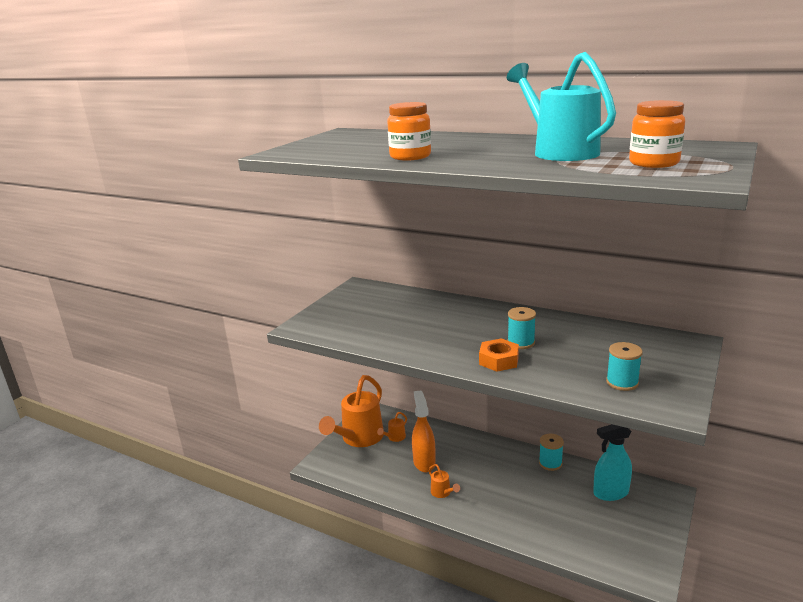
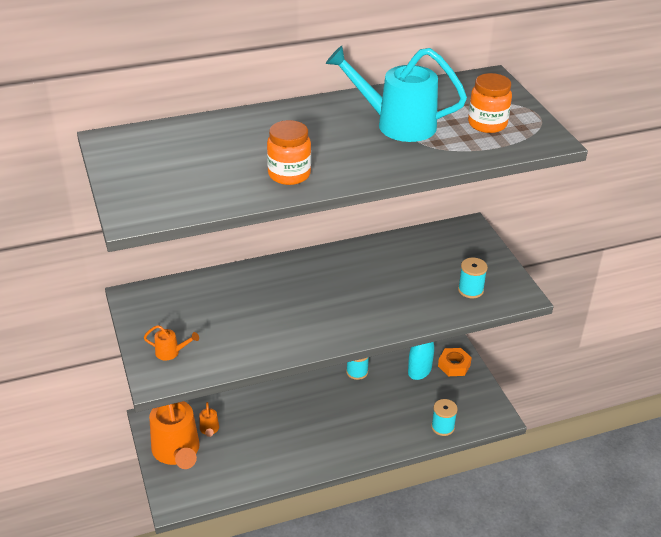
camera: 50 degrees left, 15 degrees up
orange spray bottle [412,390,436,472] -> none
orange watering can [429,464,460,498] -> orange watering can moved to [144,325,199,361]
orange nut [479,338,519,372] -> orange nut moved to [438,348,472,376]
turquoise spool [507,307,536,349] -> turquoise spool moved to [431,399,458,436]

